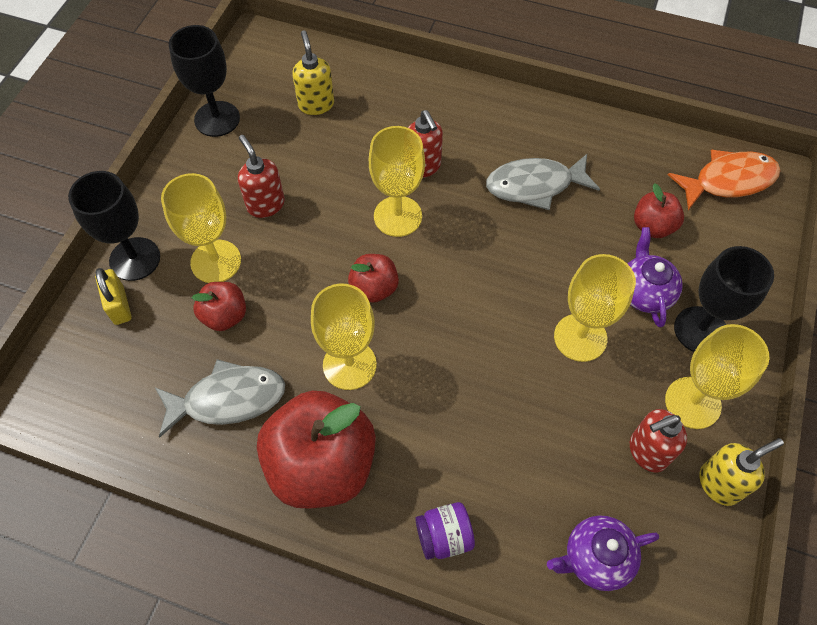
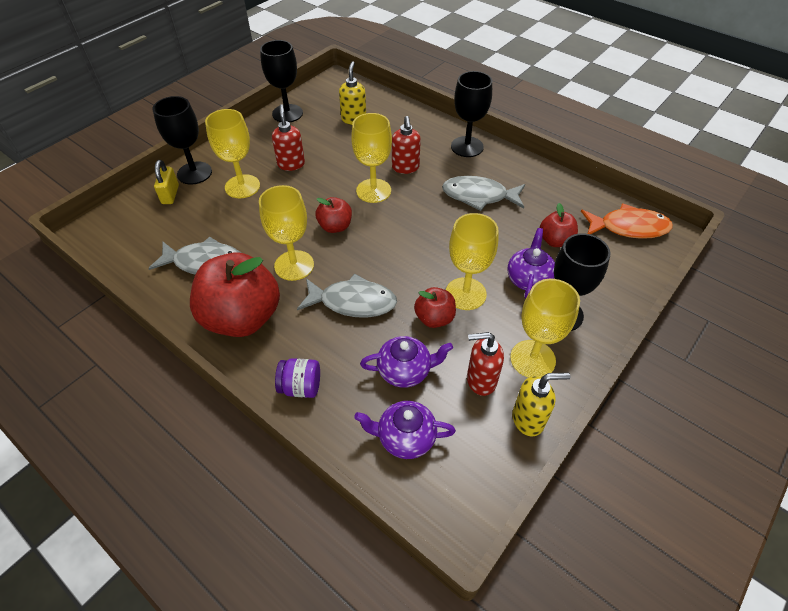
camera: 20 degrees right, 10 degrees down
red apple [192,282,246,331] -> red apple moved to [414,287,456,328]
none -> grey fish [297,274,397,318]
none -> purple teapot [360,336,453,388]
none -> black goblet [451,71,492,157]

